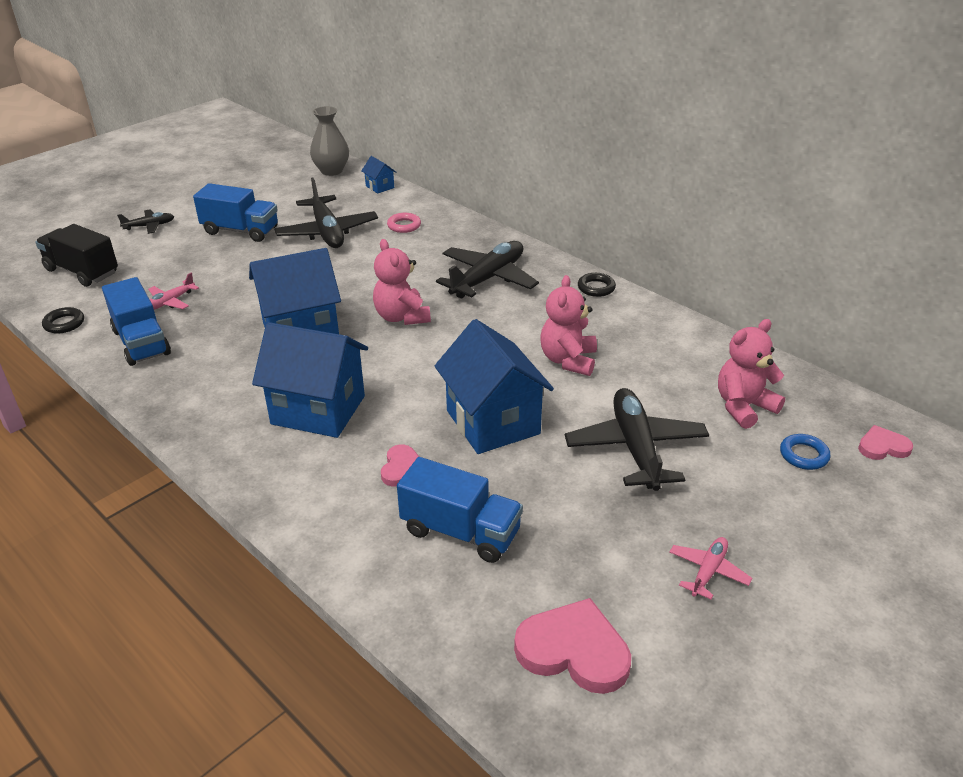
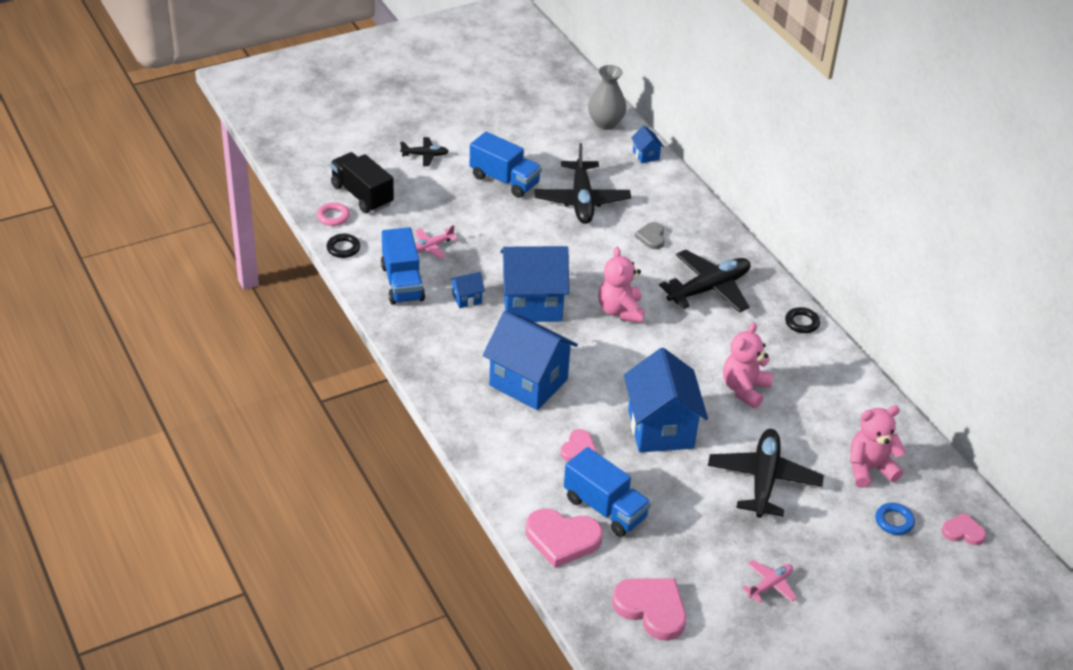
camera: 15 degrees right, 5 degrees up
pink ring [387,213,421,233] -> pink ring moved to [317,202,350,226]
none -> blue house [450,272,485,308]
none -> pink heart [526,509,603,568]
none -> grey heart [635,222,665,249]

